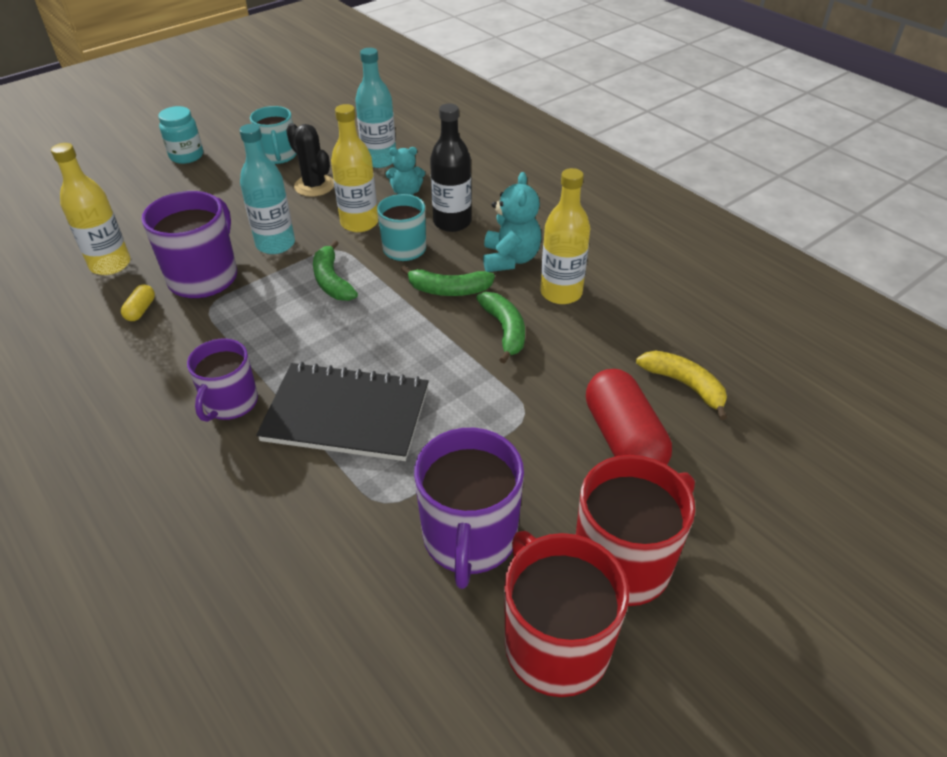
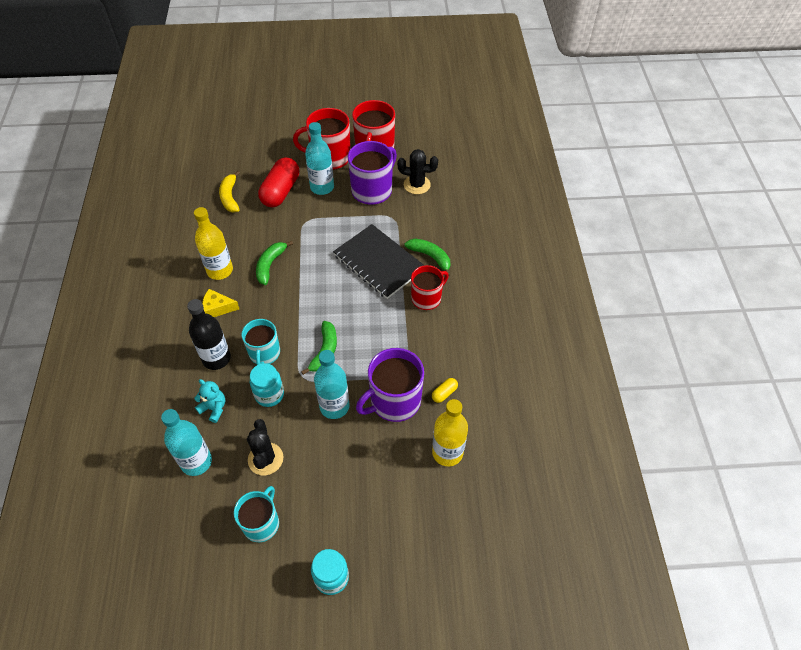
camera: 145 degrees left, 10 degrees up
purple mug [187,338,258,422] -> red mug [411,265,449,310]
yellow bottle [331,104,378,232] -> turquoise jar [250,363,284,407]
green banana [401,266,495,296] -> green banana moved to [405,238,450,276]
turquoise teddy bear [483,172,542,272] -> yellow cheese [202,289,239,317]
none -> turquoise bottle [305,122,334,195]
none -> black cactus [397,149,438,194]

